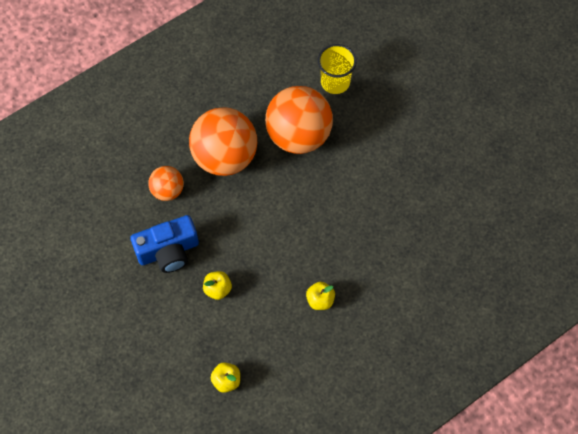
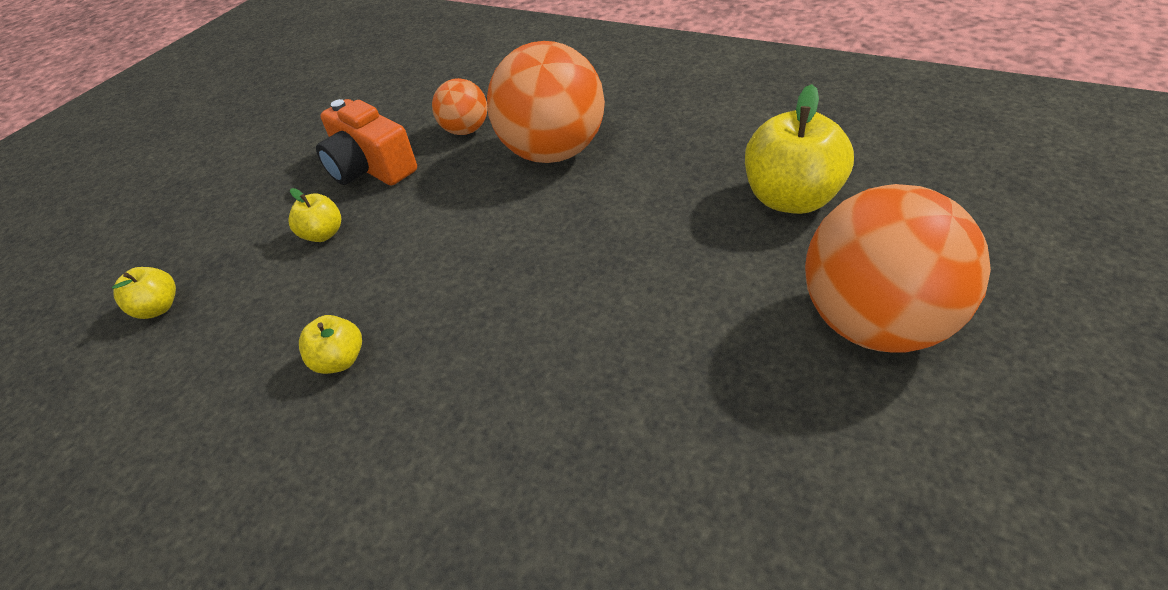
camera: 70 degrees right, 20 degrees down
blue camera [130,215,199,273] -> orange camera [316,99,417,185]
orange ball [265,86,333,154] -> orange ball moved to [805,184,991,353]
yellow cup [318,44,357,94] -> yellow apple [745,84,854,214]

